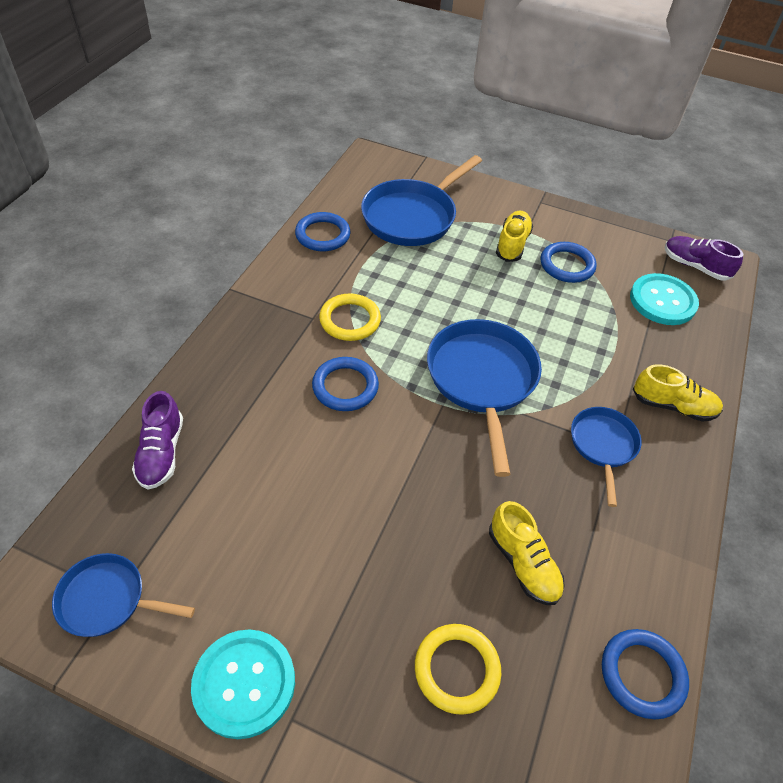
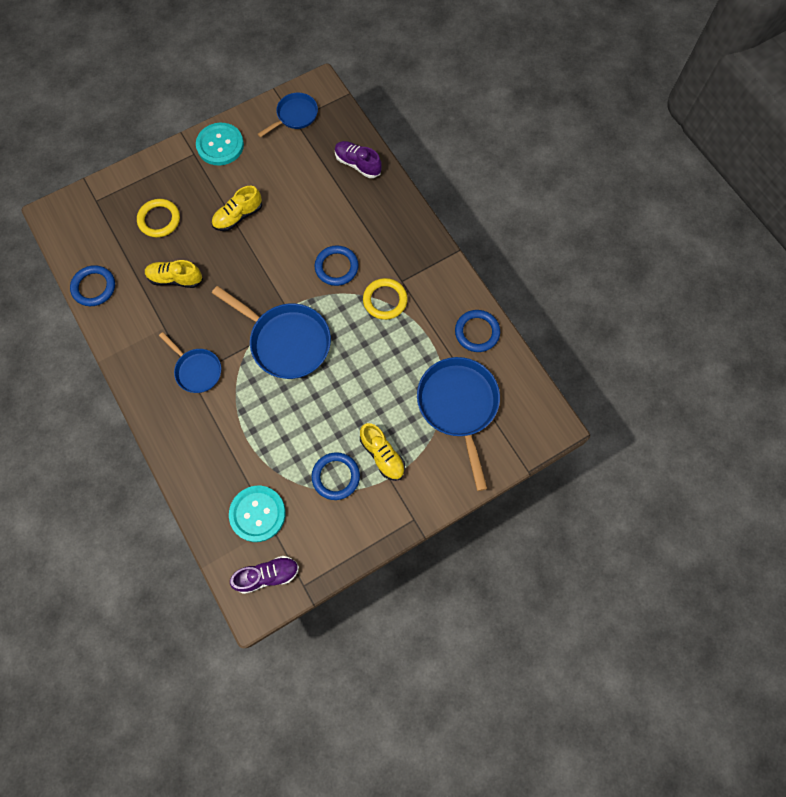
camera: 130 degrees right, 20 degrees up
yellow shoe [633,364,723,422] -> yellow shoe moved to [212,186,262,231]

